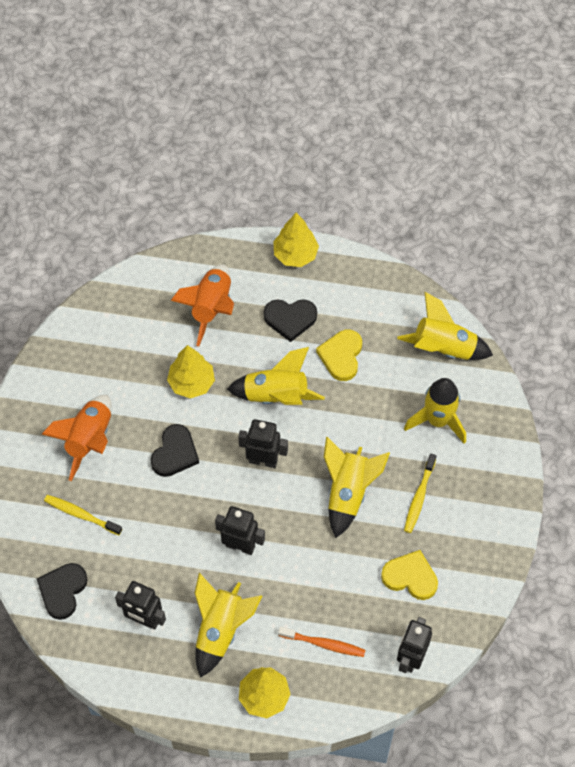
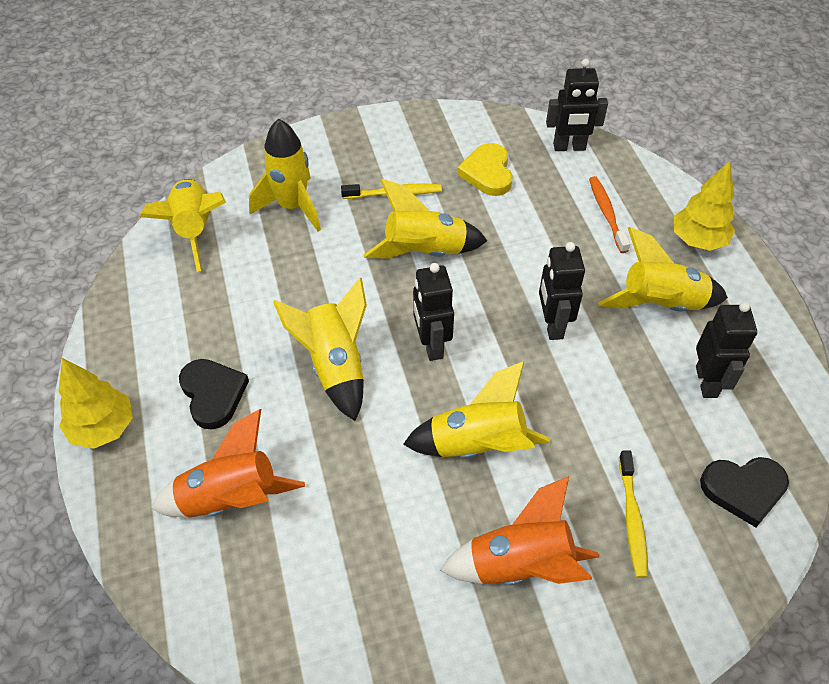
camera: 115 degrees left, 10 degrees down
black heart [150,424,199,477] -> yellow rocket [403,361,550,458]
yellow tree [167,345,215,398] -> none
yellow heart [316,330,362,381] -> none

